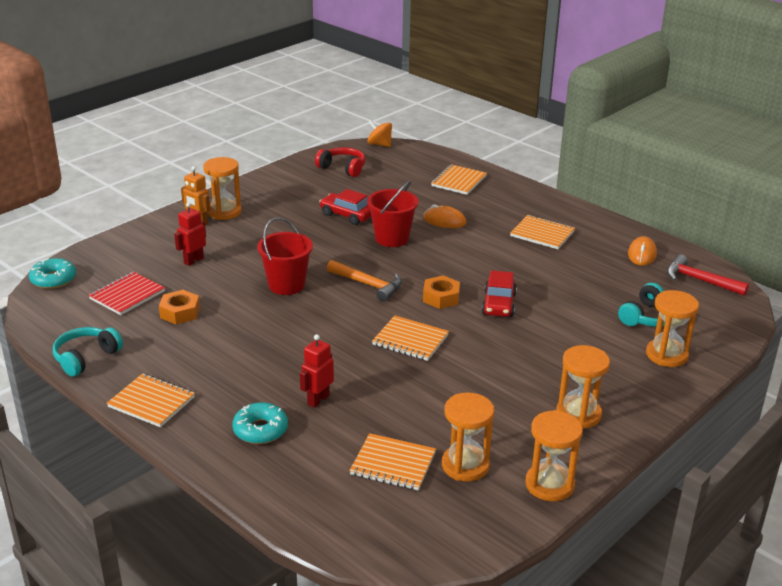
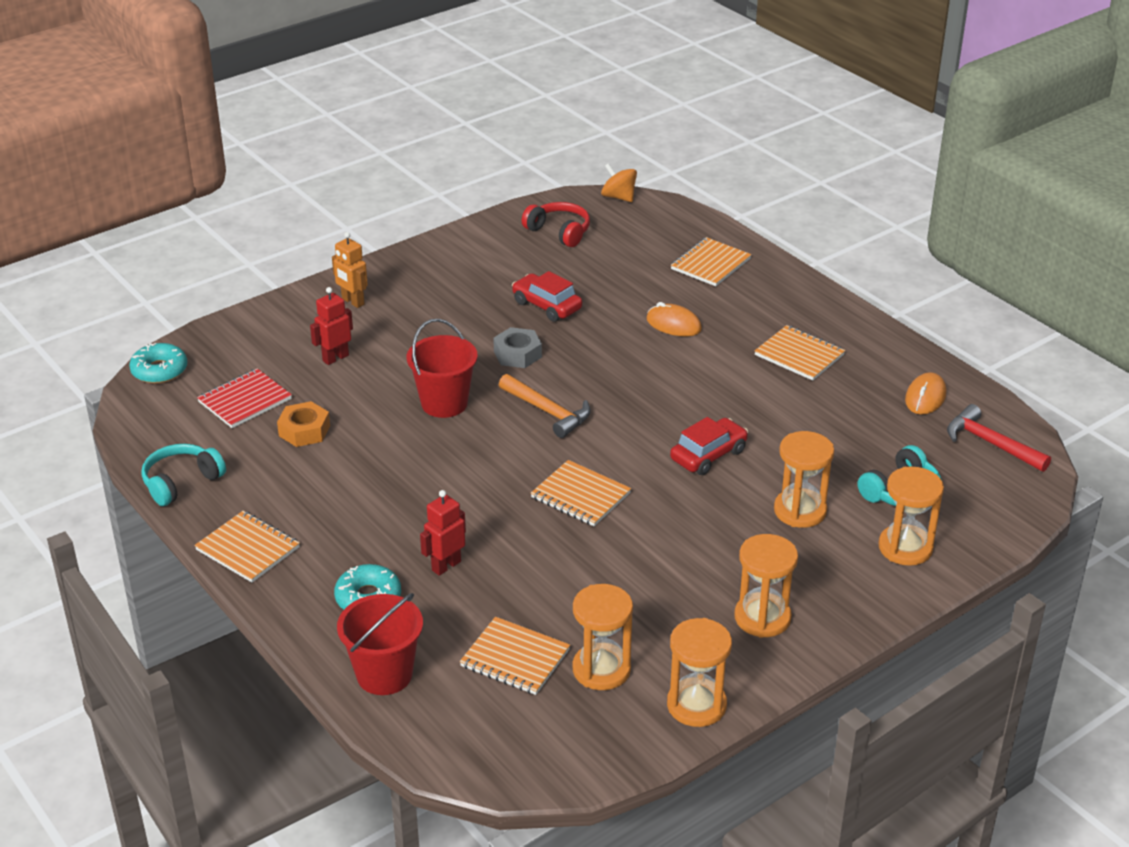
camera: 10 degrees right, 5 degrees up
orange hourglass [203,157,242,220] -> orange hourglass moved to [774,431,834,528]
red bucket [367,180,419,247] -> red bucket moved to [337,593,423,695]
orange nut [423,276,460,309] -> none
red car [481,270,517,317] -> red car turned 150 degrees counterclockwise [670,417,748,475]
none -> grey nut [493,327,542,368]

